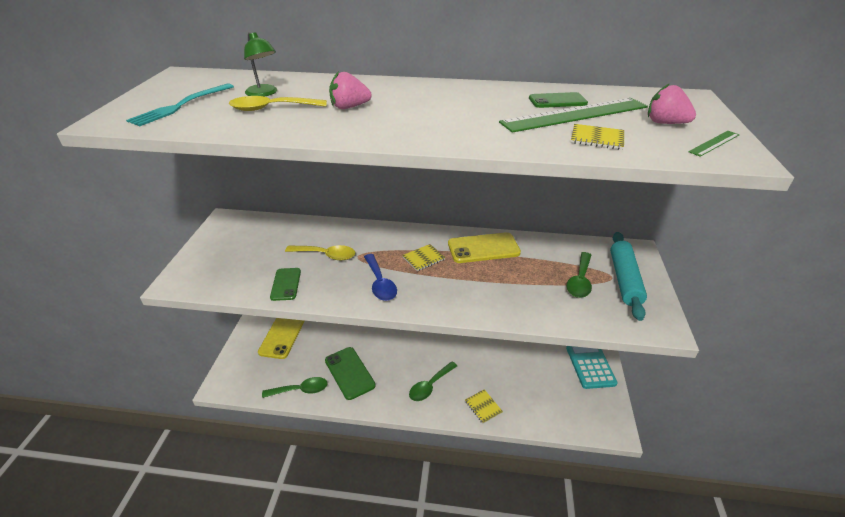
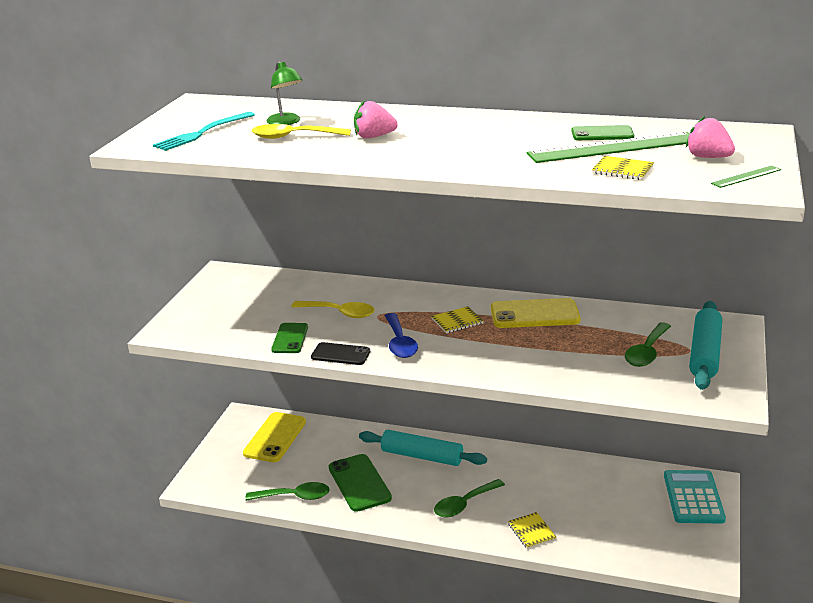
camera: 10 degrees right, 10 degrees down
none -> black phone [311,342,370,365]
none -> turquoise rolling pin [359,430,487,466]

